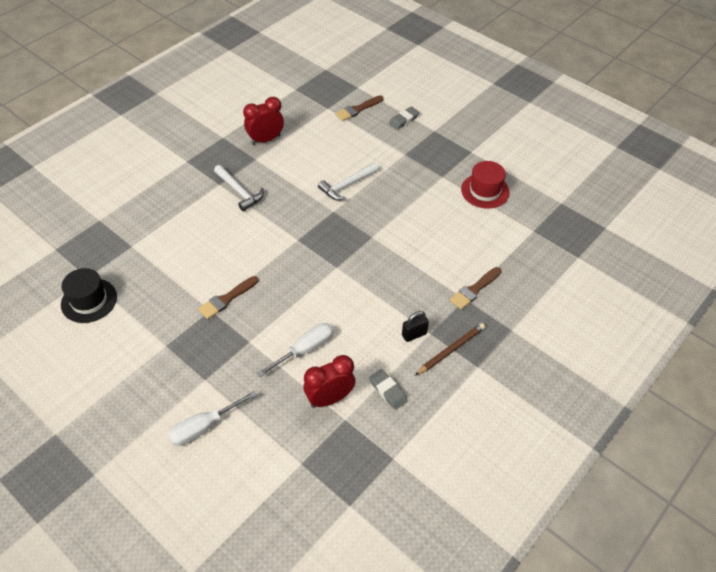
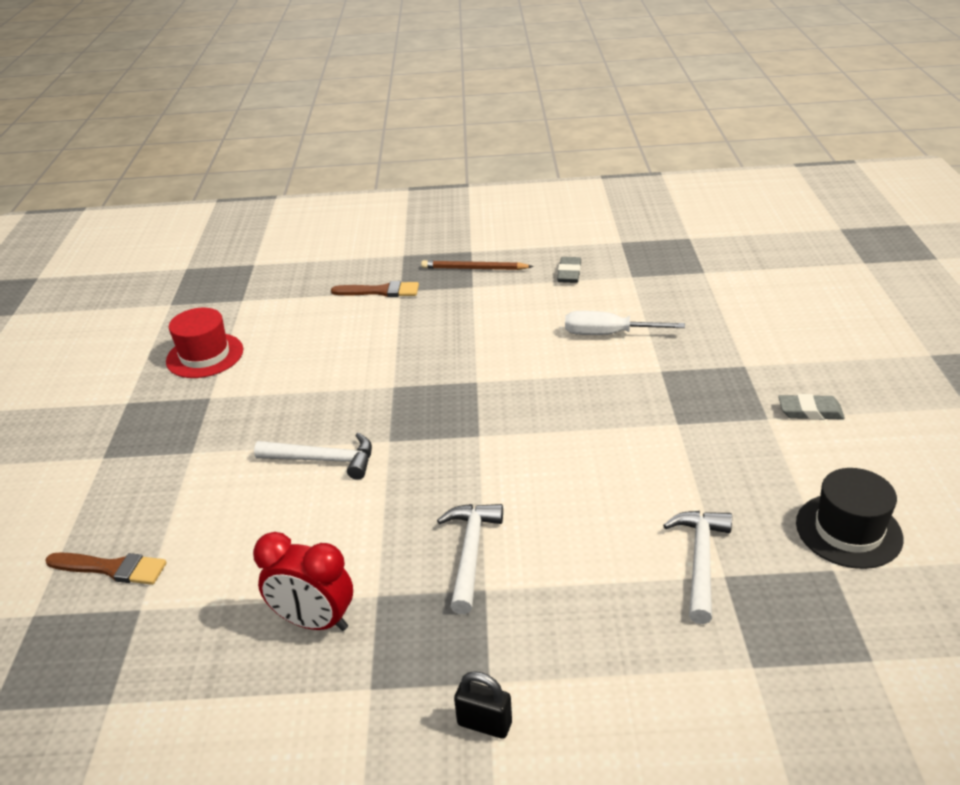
camera: 130 degrees left, 15 degrees down
white screwdriver [168,391,257,446] -> none
brown brush [198,276,258,319] -> none
red clock [304,355,355,408] -> none
grey eraser [389,106,420,130] -> grey eraser moved to [778,394,845,420]
black padlock [402,311,429,342] -> black padlock moved to [454,671,512,739]
none -> white hammer [663,511,732,624]

